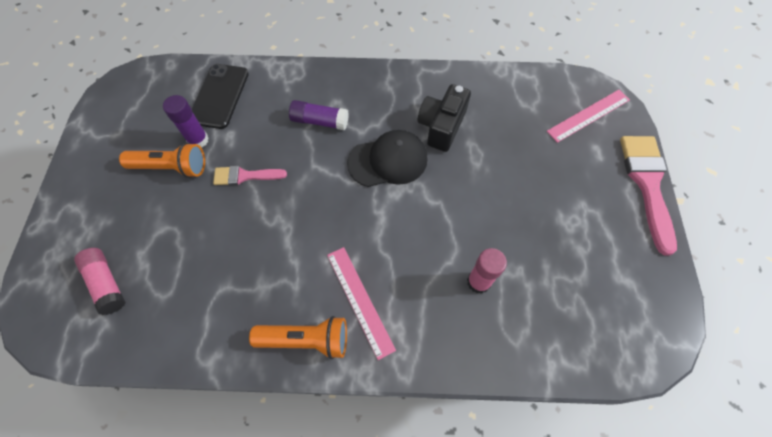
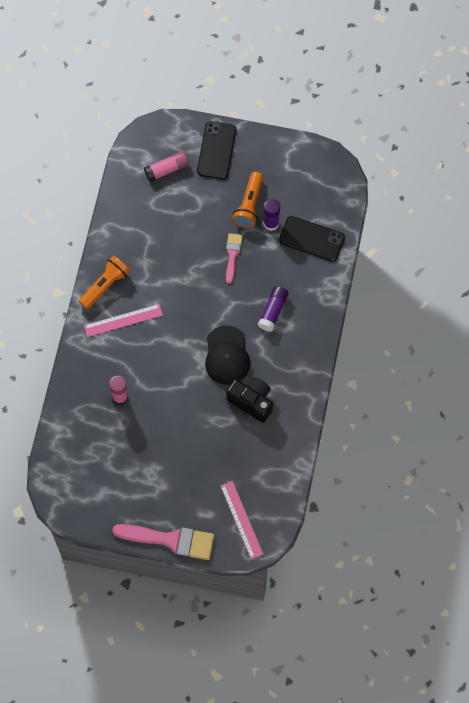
camera: 100 degrees right, 5 degrees up
orange flashlight [249,316,347,359] -> orange flashlight turned 150 degrees counterclockwise [79,256,130,309]
none -> black phone [197,121,236,179]

